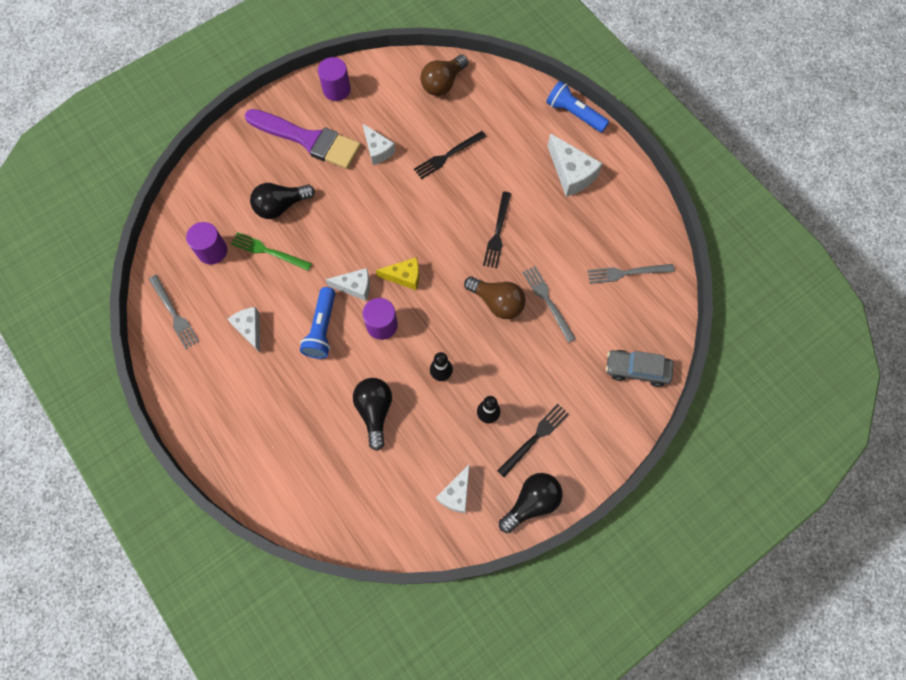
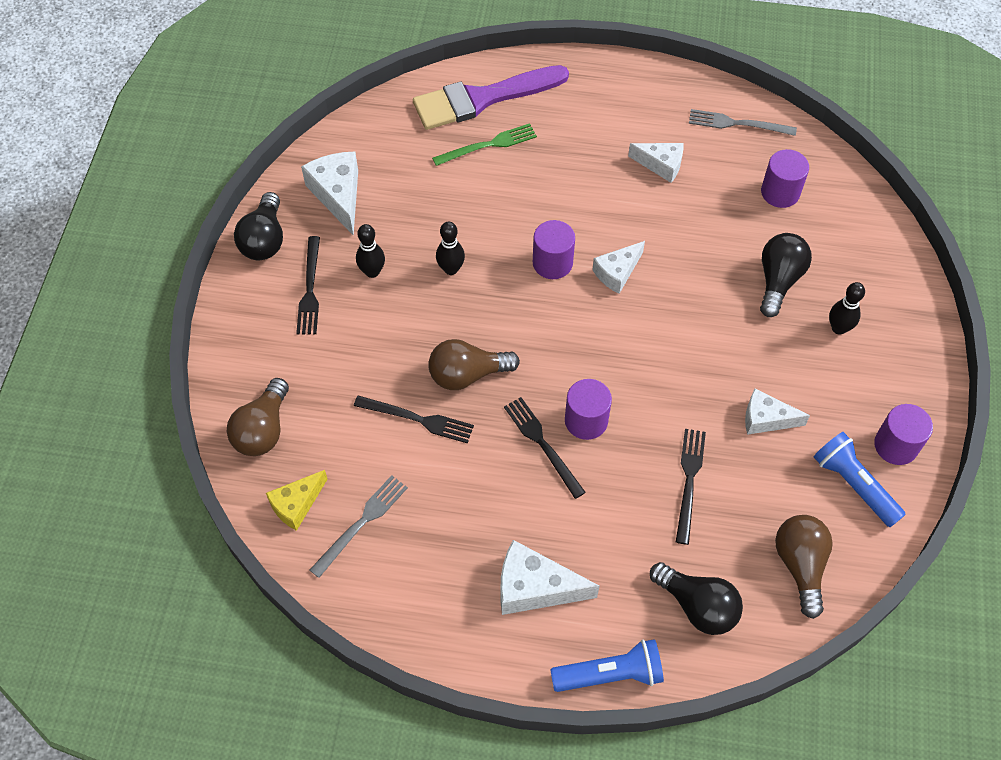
camera: 135 degrees right, 10 degrees down
green fork [231,232,312,271] -> green fork moved to [432,123,537,166]
purple brush [245,109,361,169] -> purple brush moved to [413,65,569,130]
blue flashlight [300,287,335,359] -> blue flashlight moved to [814,432,906,527]
black light bulb [353,378,392,451] -> black light bulb moved to [650,562,743,635]
yellow cheese [376,257,419,290] -> yellow cheese moved to [266,470,328,531]
white cheese [436,465,469,513] -> white cheese [301,152,358,236], size x1.50
grey fork [522,266,576,343] -> black fork [354,395,474,444]
grey car [606,350,673,387] -> brown light bulb [227,378,289,456]
none -> purple cylinder [565,379,612,440]
none -> black bowling pin [829,282,865,335]

